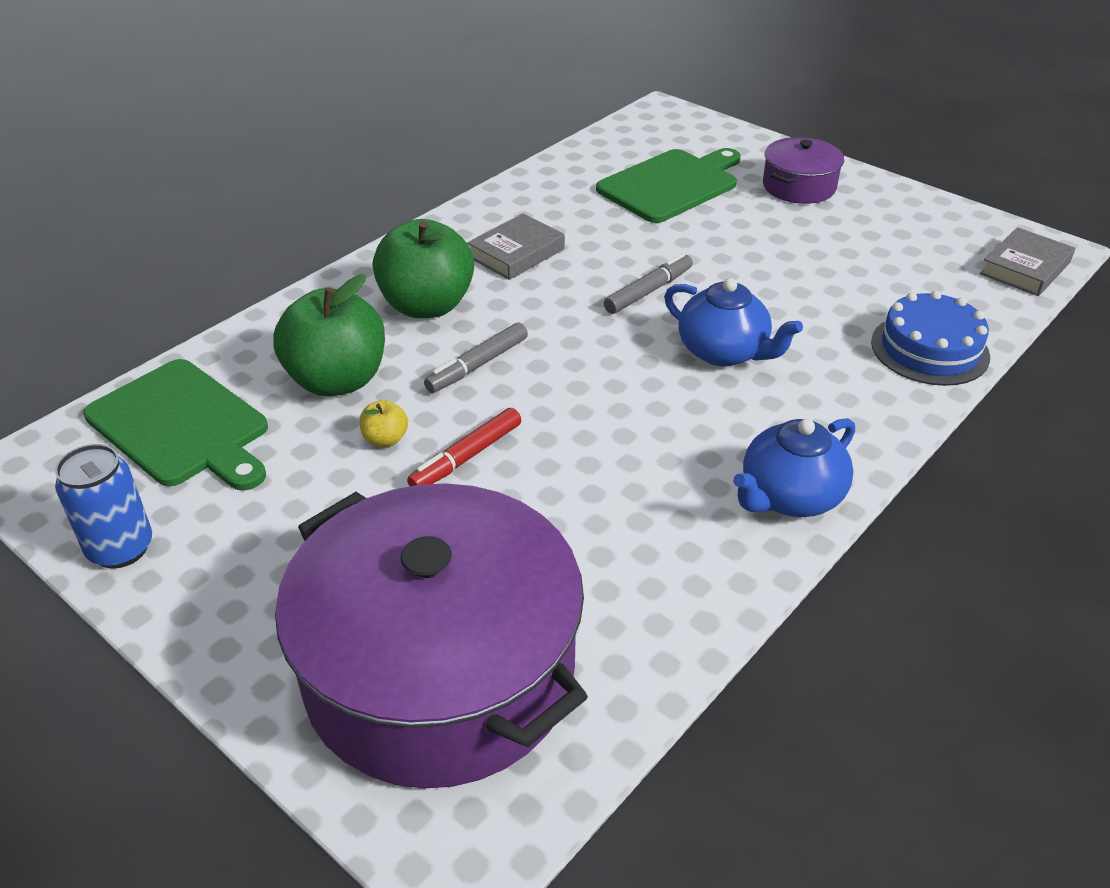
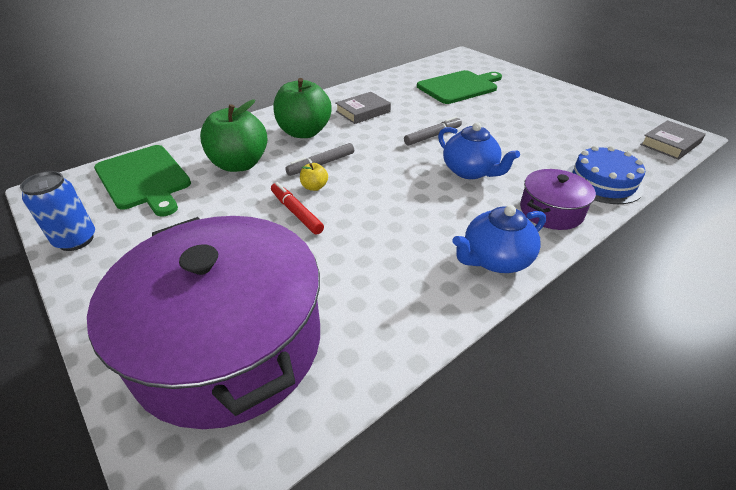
camera: 10 degrees right, 0 degrees up
yellow apple [359,400,408,447] -> yellow apple moved to [300,163,328,191]
red marker [407,408,521,486] -> red marker turned 90 degrees clockwise [271,182,324,235]
purple pot [763,137,844,204] -> purple pot moved to [520,169,596,230]

